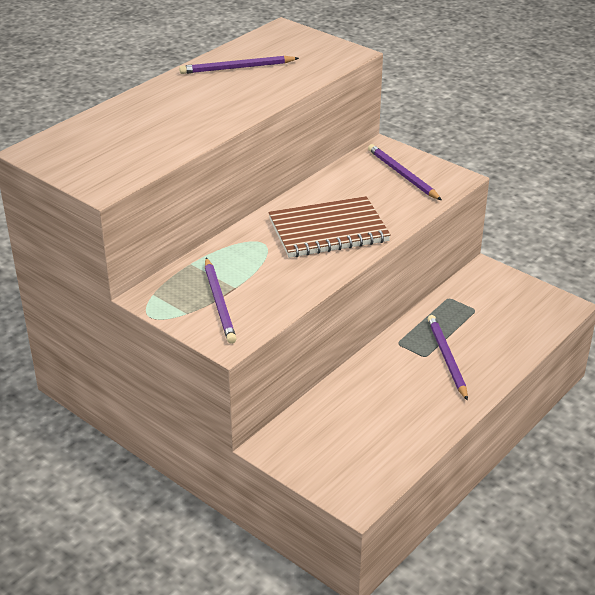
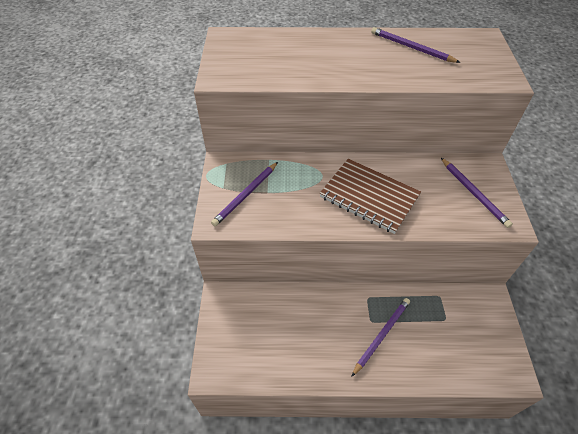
camera: 50 degrees right, 15 degrees up
purple pencil [368,144,442,200] -> purple pencil turned 135 degrees clockwise [441,158,513,228]

